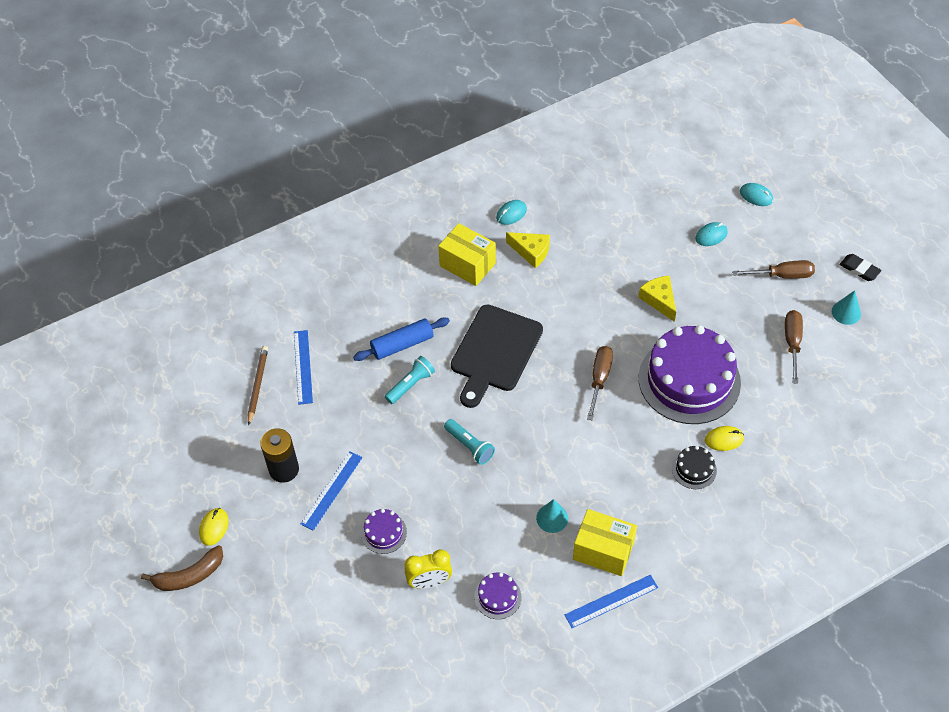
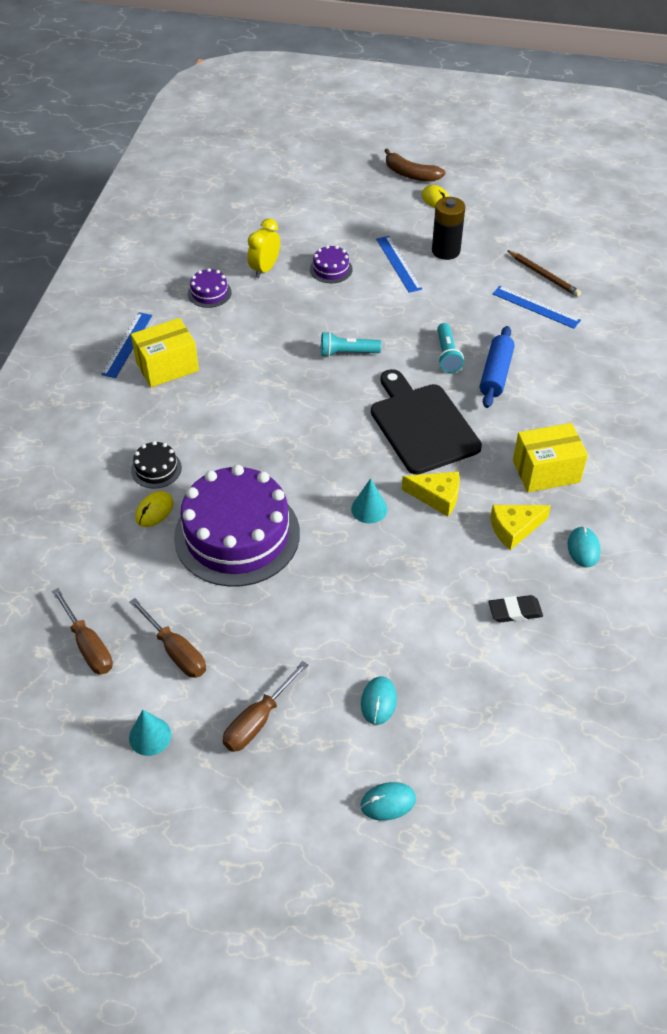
camera: 130 degrees right, 5 degrees down
brown banana [141,545,223,591] -> brown banana turned 75 degrees counterclockwise [385,148,446,182]
turquoise cone [536,499,568,533] -> turquoise cone moved to [351,478,388,524]
brown screwdriver [587,346,613,420] -> brown screwdriver moved to [52,588,113,675]
yellow cheese [638,276,676,322] -> yellow cheese moved to [402,472,460,516]
black eraser [839,254,882,281] -> black eraser moved to [489,595,543,622]

